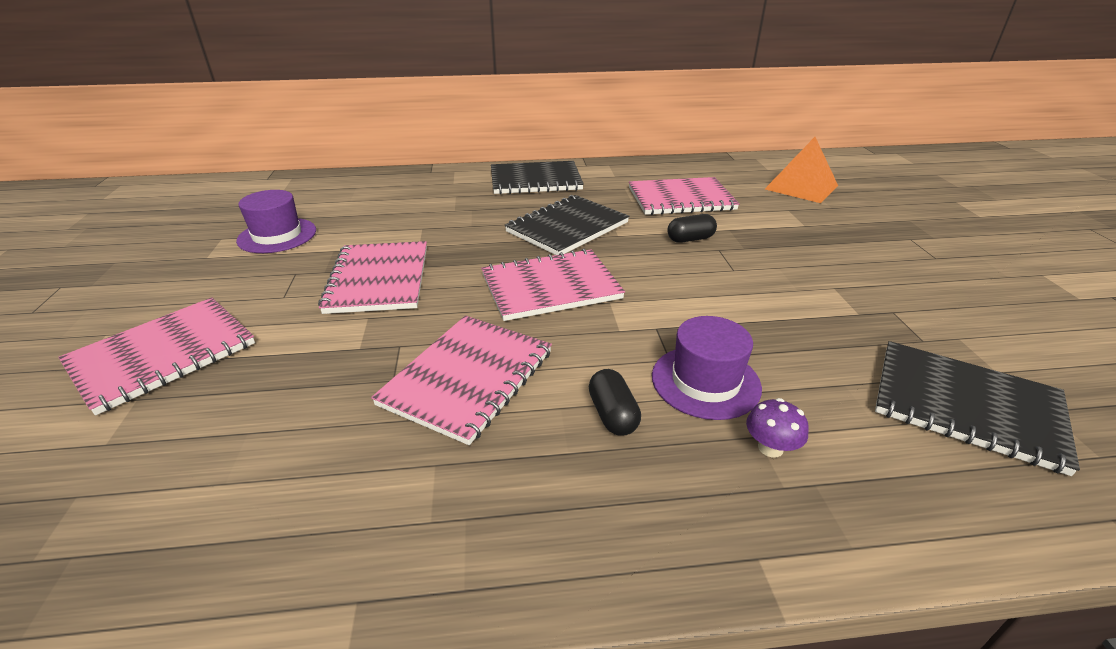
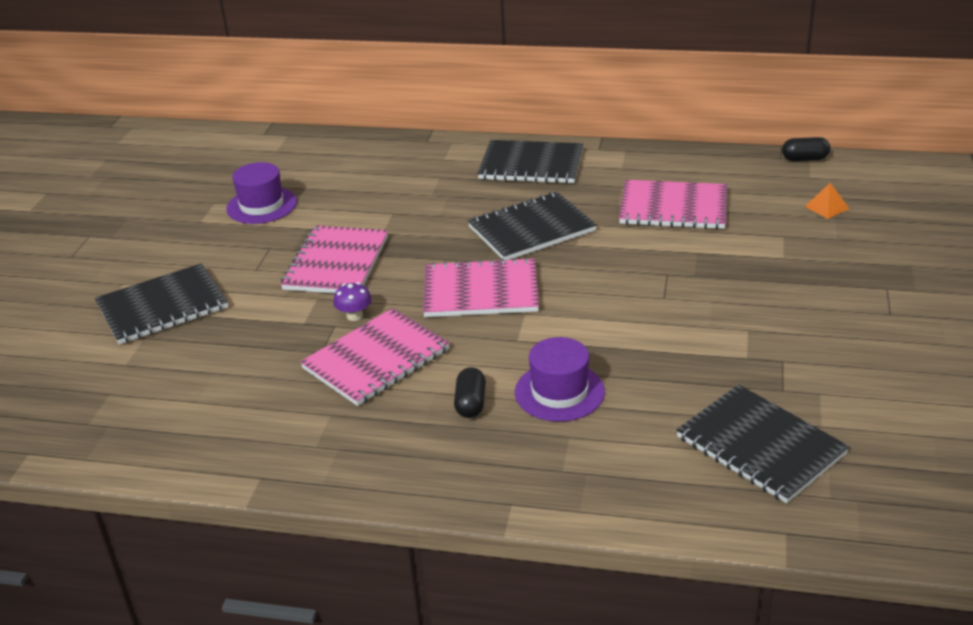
camera: 20 degrees right, 0 degrees up
pink notebook [58,297,255,415] -> black notebook [95,263,228,345]
black capsule [668,214,717,243] -> black capsule moved to [782,137,830,161]
purple mushroom [746,398,809,458] -> purple mushroom moved to [333,282,372,321]
orange pyramid [765,137,838,203] -> orange pyramid [804,183,849,219], size x0.48

